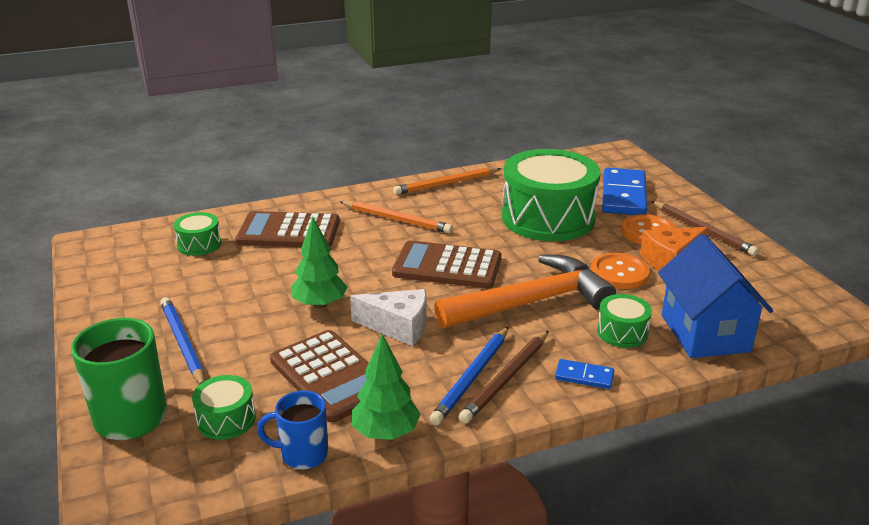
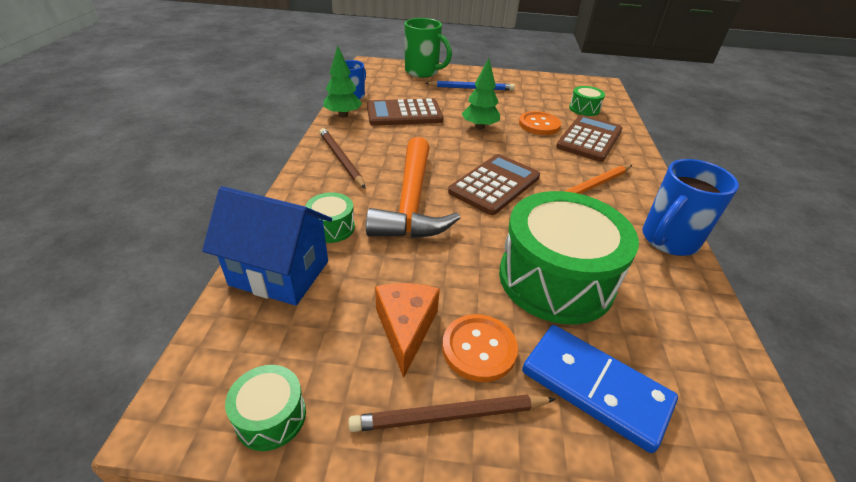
camera: 115 degrees right, 10 degrees up
green drum [192,375,256,440] -> green drum moved to [225,365,306,451]
white cheese [350,289,427,346] -> none
orange pencil [393,168,501,195] -> blue mug [642,159,739,256]
blue pencil [430,327,509,425] -> none
blue domino [555,359,614,389] -> none
orange button [591,253,650,289] -> orange button moved to [519,111,561,135]

